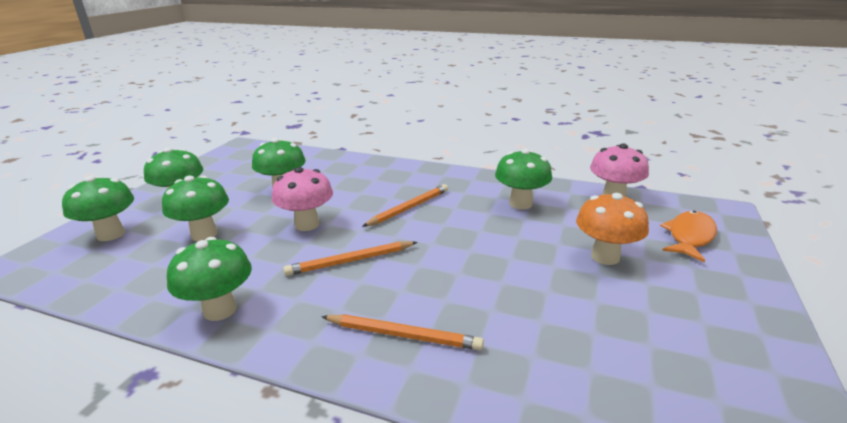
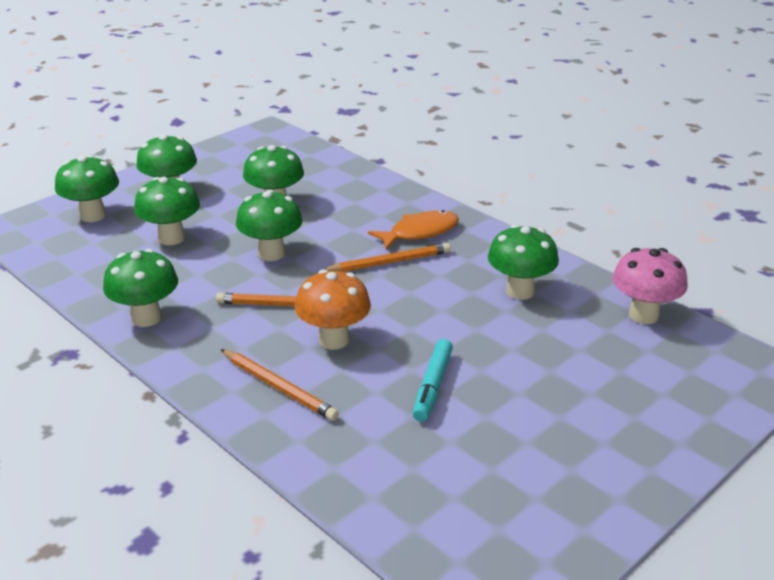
camera: 25 degrees right, 5 degrees up
pink mushroom [272,167,333,231] -> green mushroom [236,190,303,261]
orange mushroom [576,193,649,265] -> orange mushroom moved to [295,269,371,350]
orange fish [660,211,717,262] -> orange fish moved to [368,210,459,250]
none -> turquoise marker [413,339,453,421]

